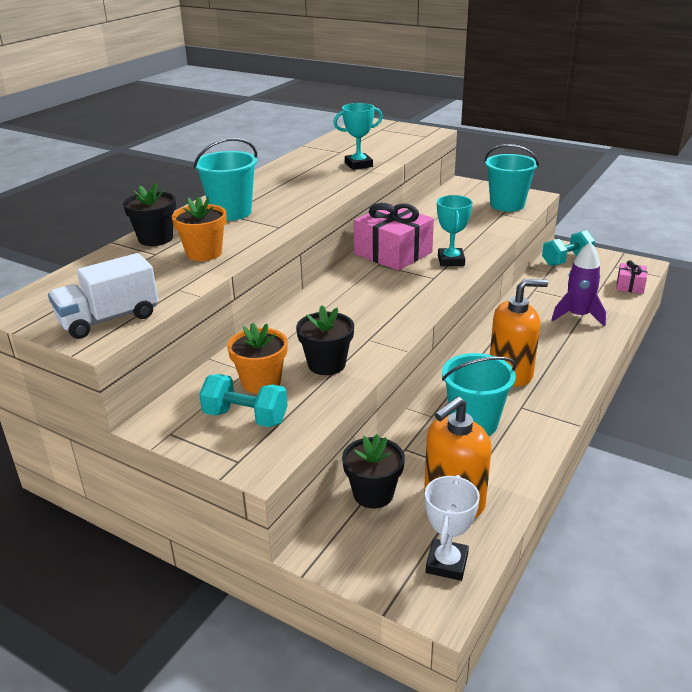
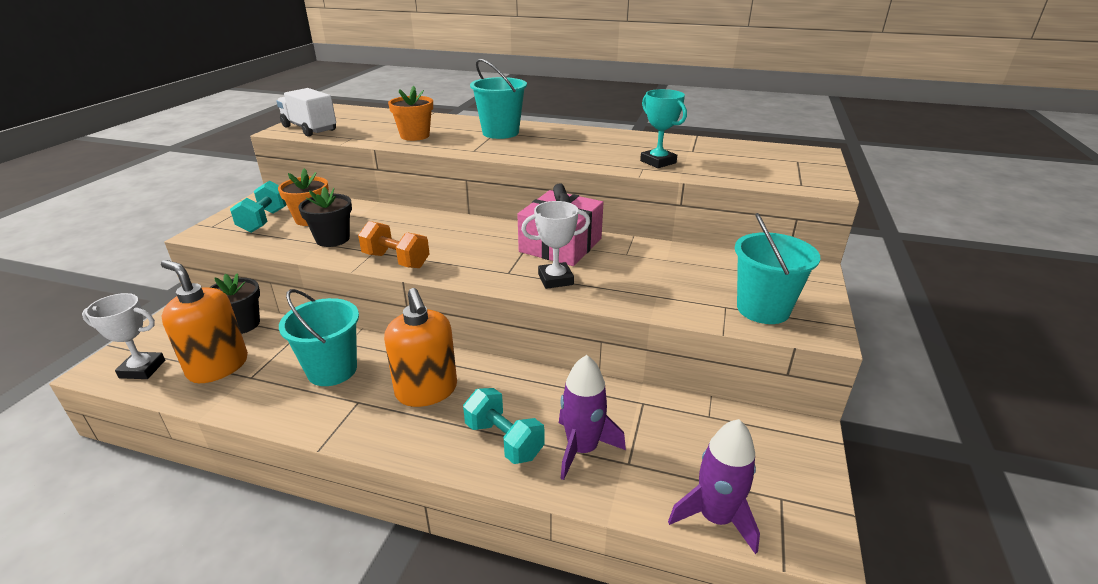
camera: 75 degrees right, 0 degrees up
black flower pot [123,183,176,246] -> none
turquoise trophy [437,195,473,266] -> white trophy [521,201,590,289]
turquoise dumbbell [542,230,595,266] -> turquoise dumbbell moved to [463,388,545,464]
pink gift [616,260,647,294] -> purple rocket [668,419,760,554]
none -> orange dumbbell [358,221,430,268]

